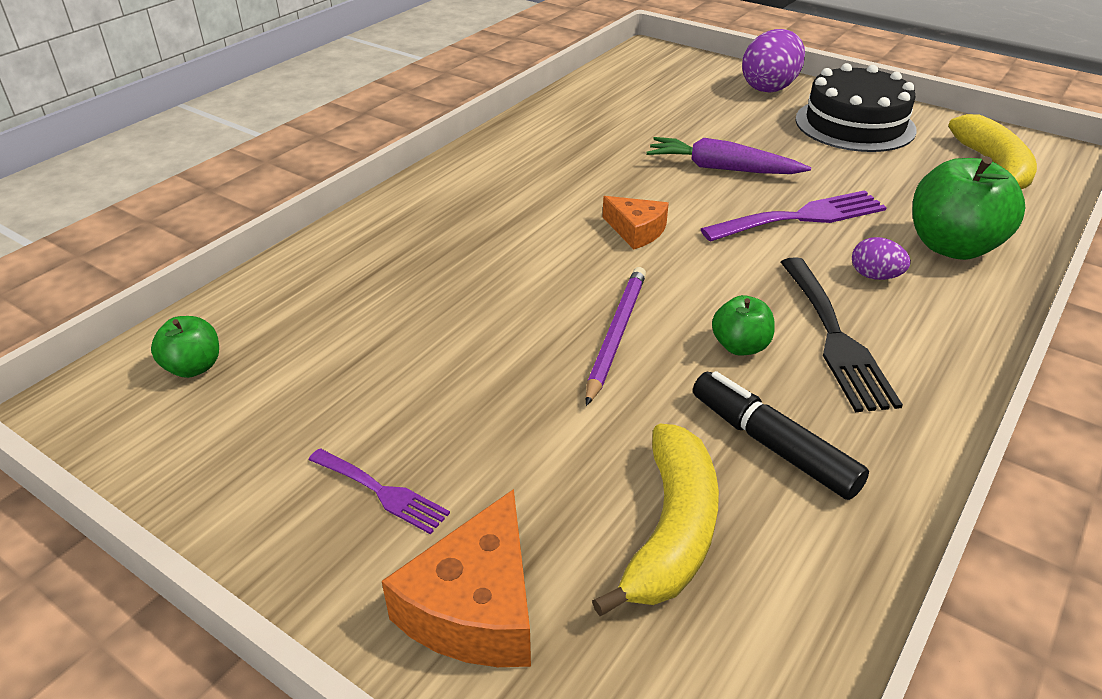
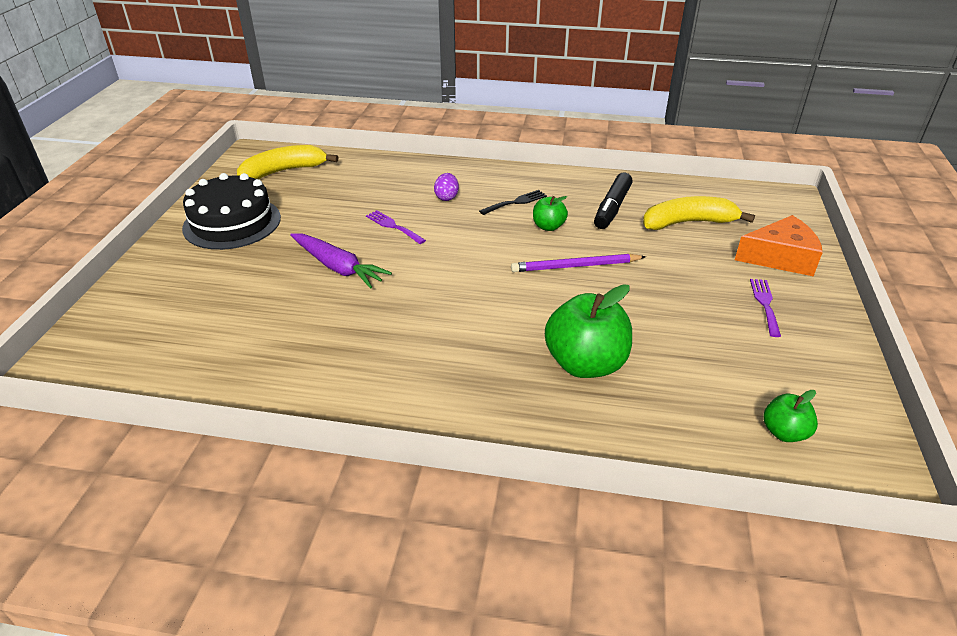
camera: 115 degrees left, 0 degrees up
orange cheese [603,196,669,249] -> none
purple carrot [647,137,811,174] -> purple carrot turned 45 degrees counterclockwise [290,233,392,289]
purple fork [701,190,887,242] -> purple fork [366,210,426,244], size x0.58
purple egg [742,29,805,93] -> none
black fork [781,257,903,412] -> black fork [479,190,547,215], size x0.58
green apple [912,156,1026,260] -> green apple moved to [545,284,632,378]

